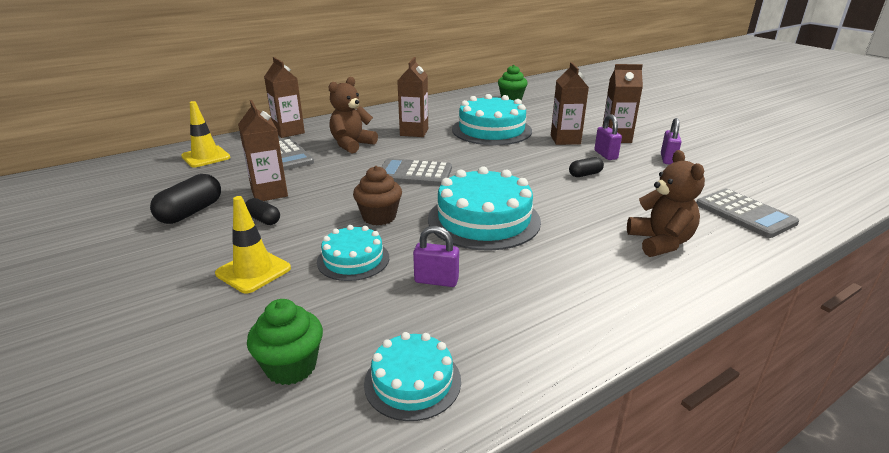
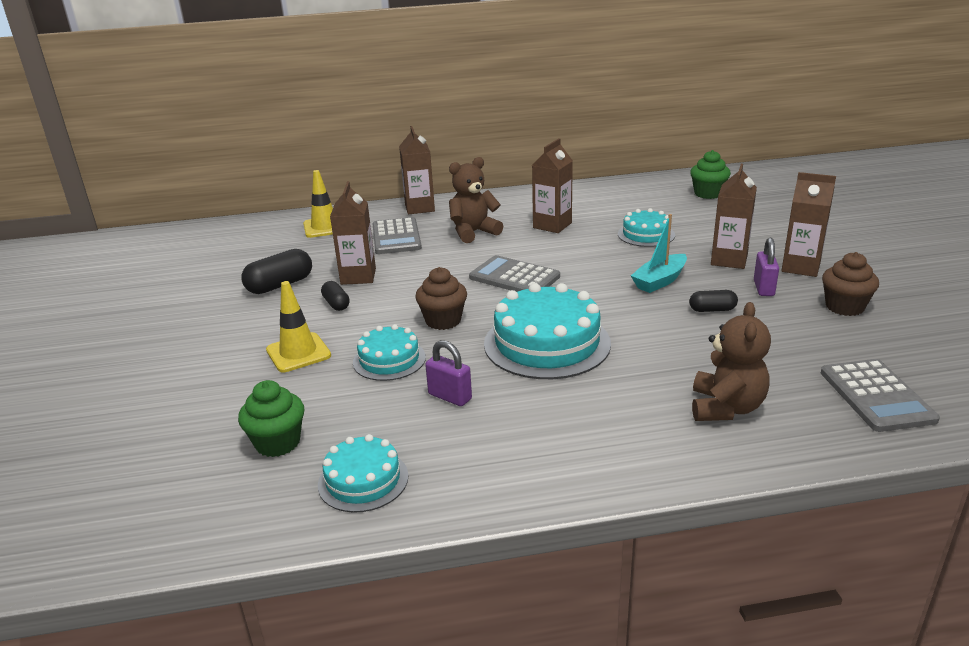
camera: 25 degrees right, 0 degrees up
turquoise cake [452,94,532,145] -> turquoise cake [618,208,675,247], size x0.57
purple padlock [661,118,681,164] -> brown cupcake [822,252,879,316]
none -> turquoise boat [631,214,687,293]

